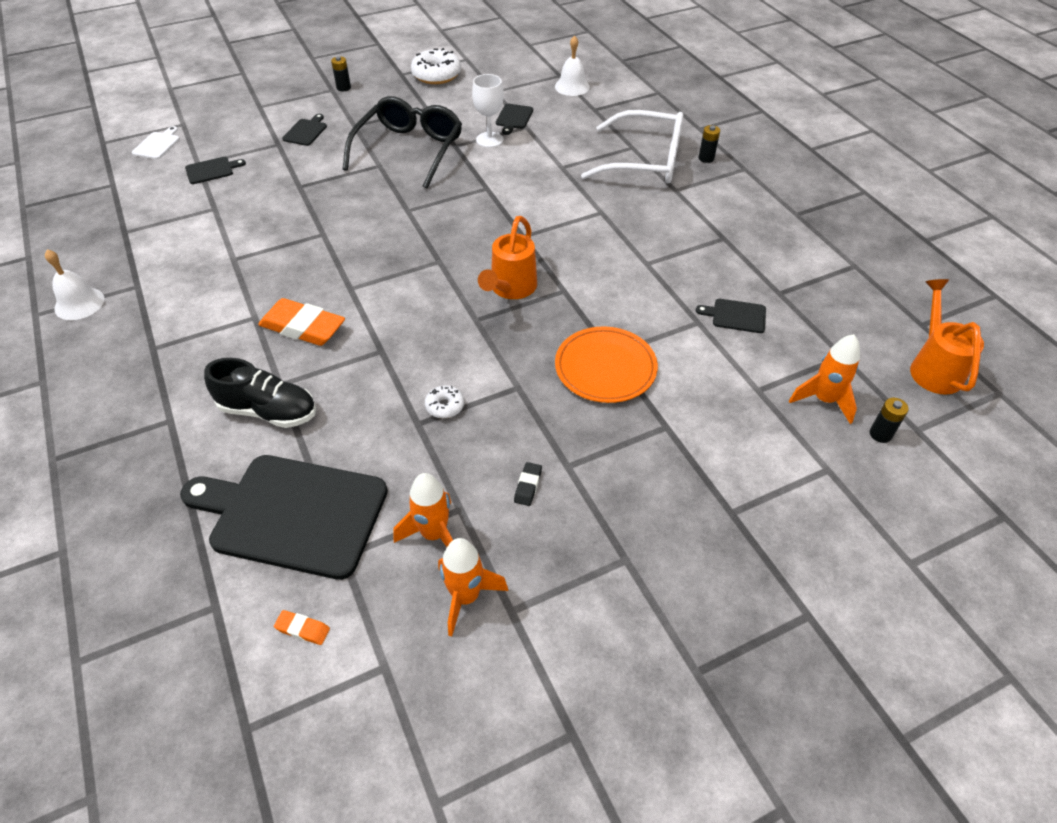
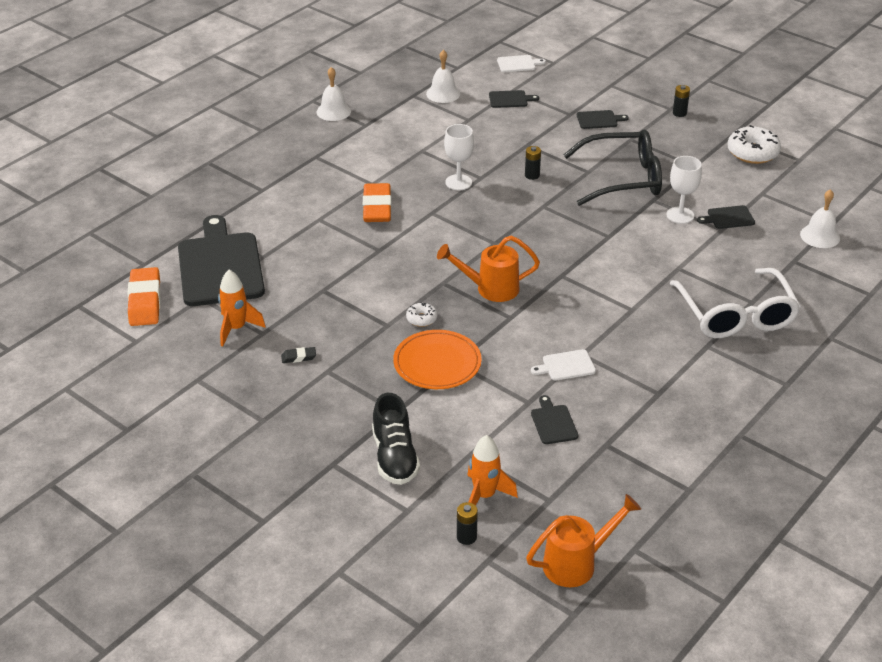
camera: 65 degrees right, 10 degrees down
black cutting board [185,157,246,184] -> black cutting board turned 45 degrees counterclockwise [489,90,539,108]
black shoe [204,358,316,428] -> black shoe moved to [372,393,420,485]
orange eraser [274,610,330,645] -> orange eraser [128,267,161,326], size x2.26
white donut [425,385,464,419] -> white donut moved to [406,302,438,327]
orange rocket [438,538,509,637] -> none
black battery [699,125,720,163] -> black battery moved to [525,146,541,180]
none -> white bell [426,50,460,103]
none -> white goblet [444,124,474,190]
none -> white cutting board [531,349,596,381]

